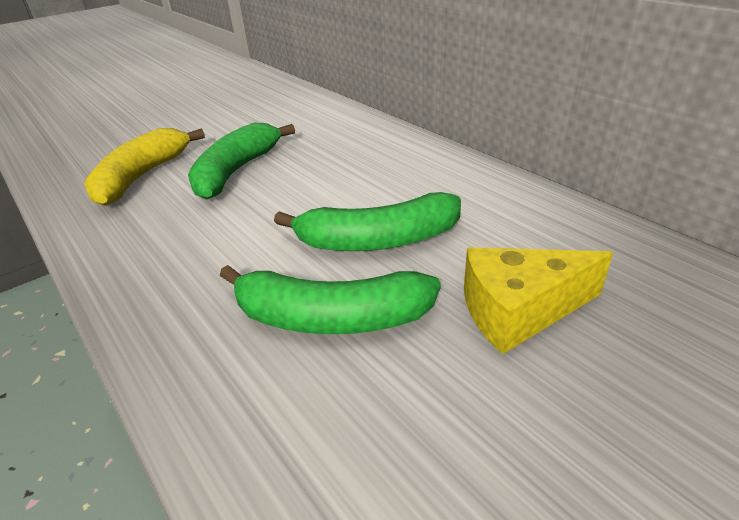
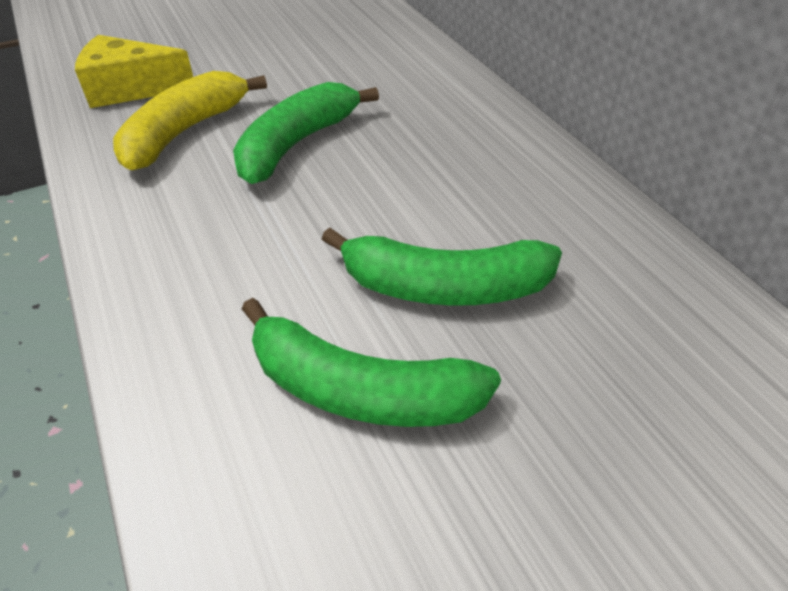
camera: 10 degrees right, 10 degrees up
yellow cheese [464,247,613,354] -> yellow cheese moved to [75,35,193,108]

